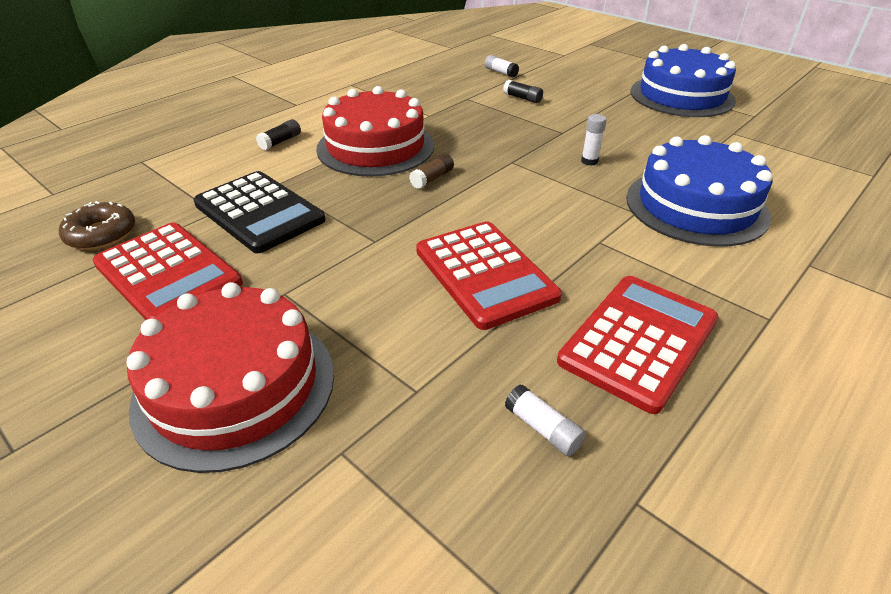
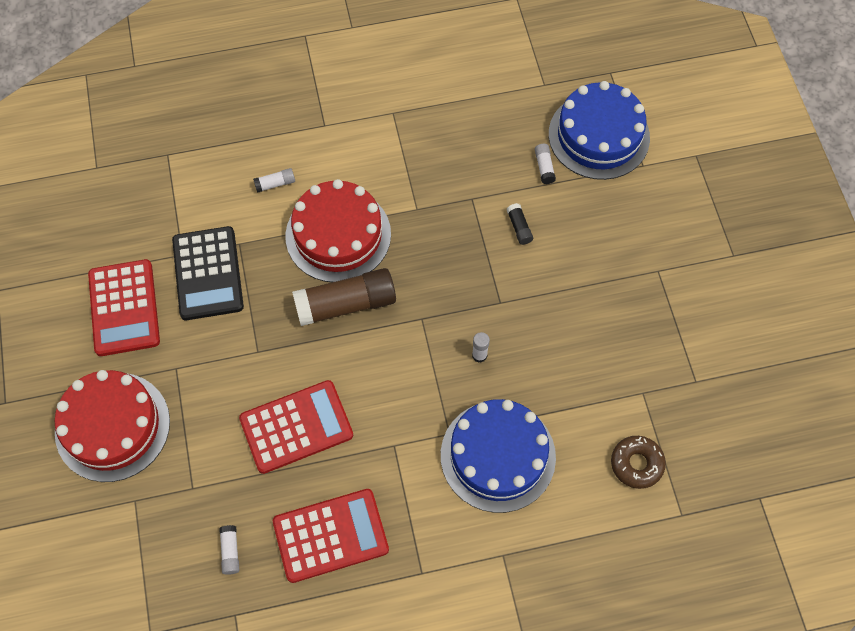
camera: 35 degrees right, 25 degrees up
brown donut [59,201,135,250] -> brown donut moved to [611,436,666,489]
black glue stick [256,119,301,150] -> white glue stick [253,168,295,193]
brown glue stick [409,154,454,189] -> brown glue stick [292,268,396,326], size x2.34
red calculator [416,221,562,330] -> red calculator turned 120 degrees counterclockwise [239,380,353,474]
blue cake [631,44,736,117] -> blue cake moved to [549,81,650,180]

